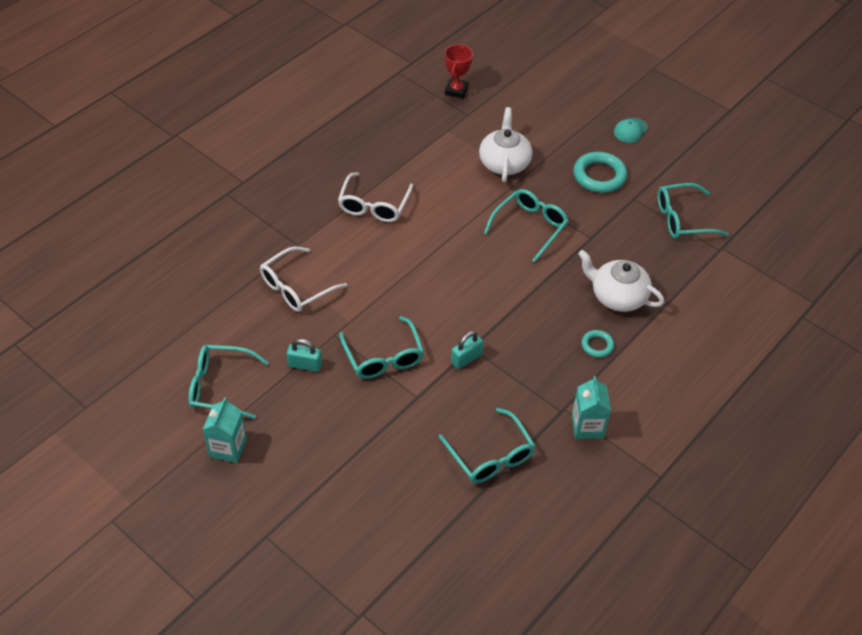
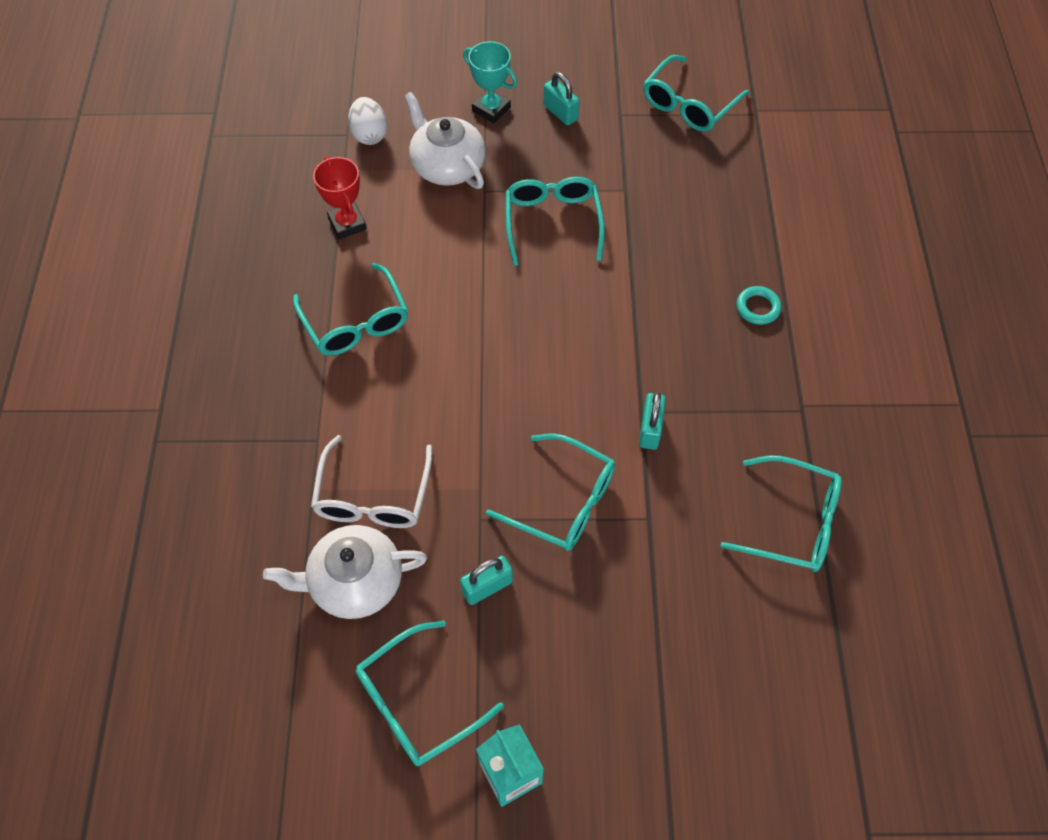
camera: 40 degrees left, 10 degrees up
white glasses [338,172,413,222] -> turquoise glasses [293,263,408,356]
red trophy [445,44,473,99] -> red trophy moved to [313,157,367,239]
turquoise carton [572,376,611,439] -> none
turquoise ring [573,152,627,193] -> turquoise padlock [544,72,579,125]
white teapot [578,250,664,312] -> white teapot moved to [263,525,427,619]
turquoise cap [614,118,648,143] -> none
none -> white egg [348,97,387,145]
none -> turquoise trophy [463,41,517,123]

